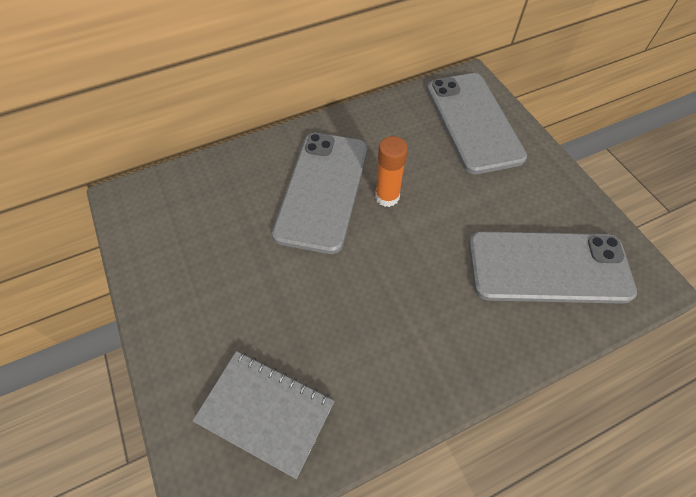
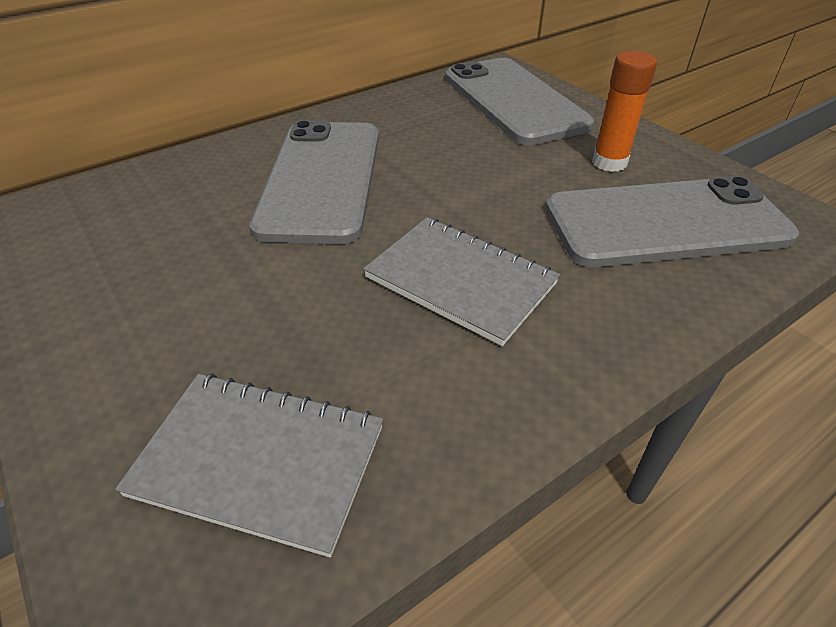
camera: 10 degrees left, 15 degrees down
orange glue stick [375,136,408,207] -> orange glue stick moved to [592,51,657,172]
none -> grey notebook [363,217,560,346]

